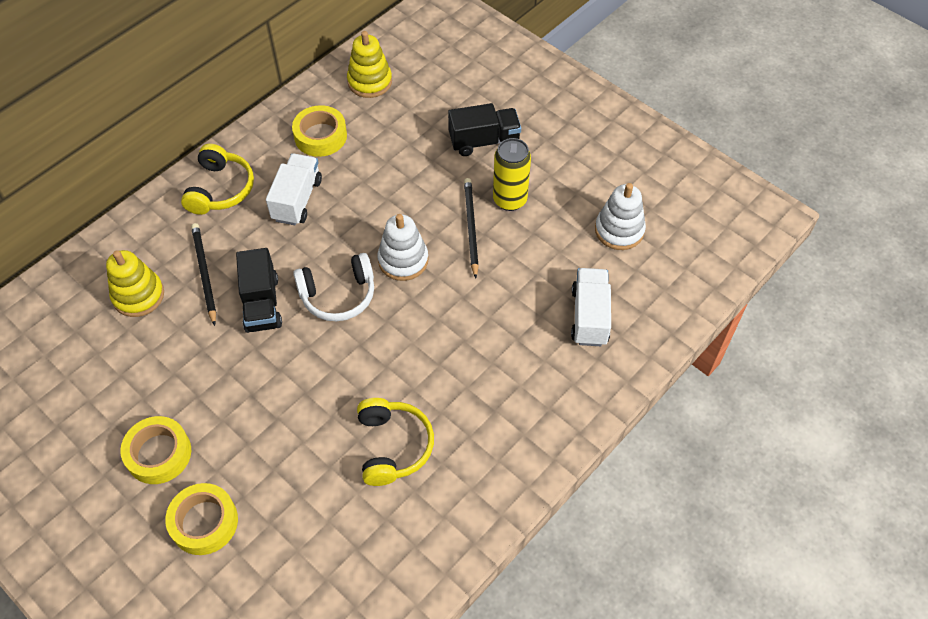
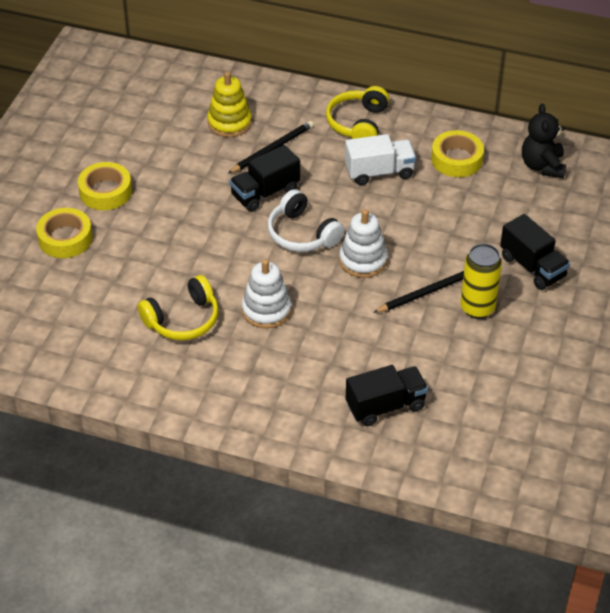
camera: 65 degrees right, 10 degrees down
yellow headphones [181,144,254,215] -> yellow headphones turned 120 degrees clockwise [326,86,389,139]
yellow stacking toy [347,31,392,98] -> black teddy bear [522,104,566,179]
white truck [571,268,611,346] -> black truck [346,365,428,426]
white stacking toy [595,183,646,250] -> white stacking toy moved to [242,259,291,329]

